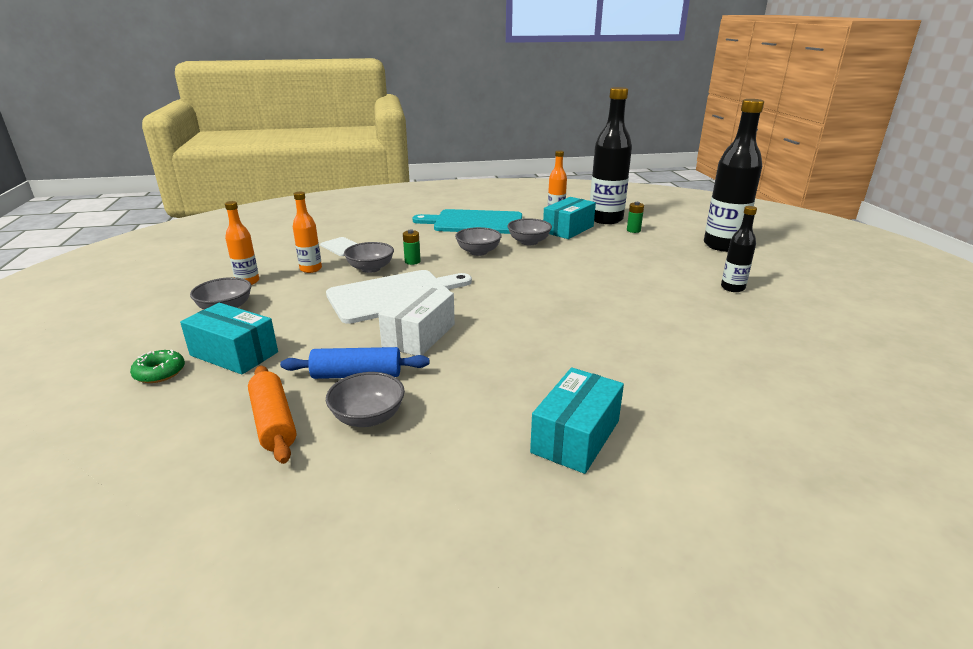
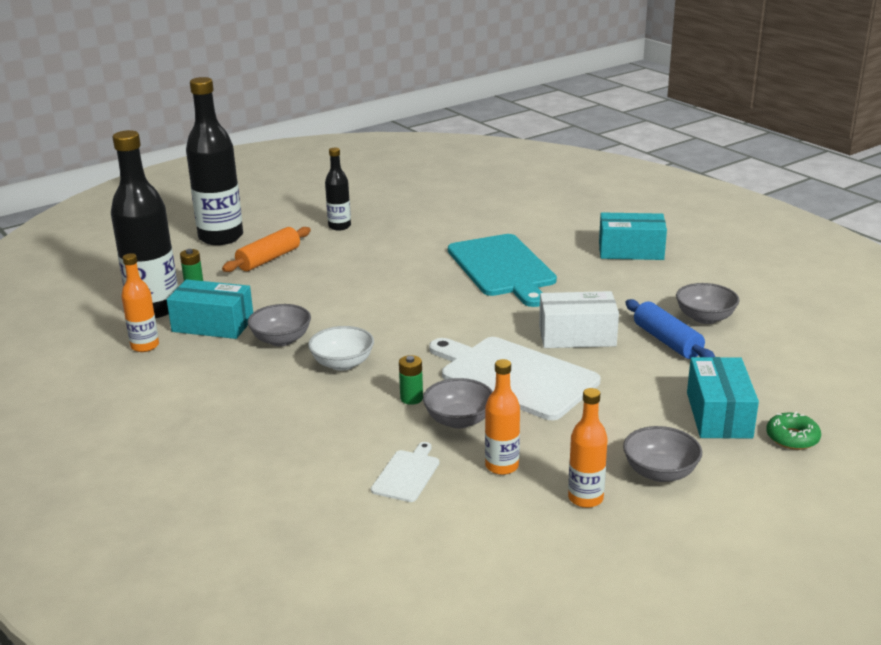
camera: 115 degrees left, 0 degrees up
orange rolling pin [248,366,296,464] -> orange rolling pin moved to [222,227,311,272]
turquoise cutting board [412,209,522,234] -> turquoise cutting board moved to [448,234,557,307]
grey bowl [455,227,502,256] -> white bowl [308,326,374,371]

